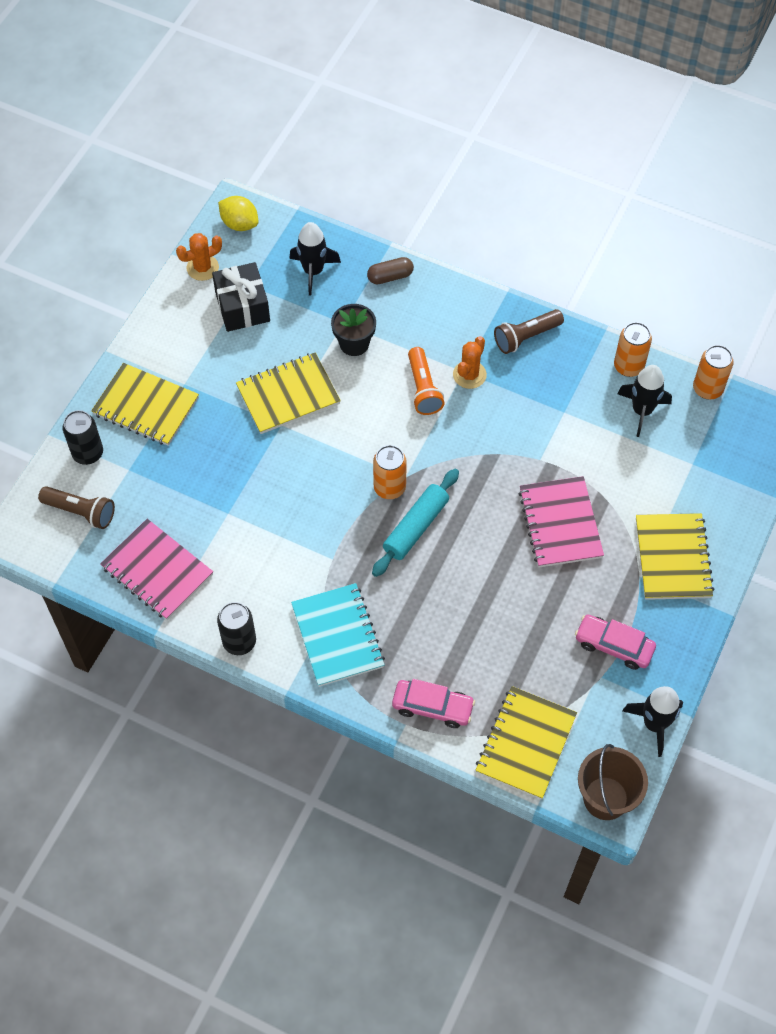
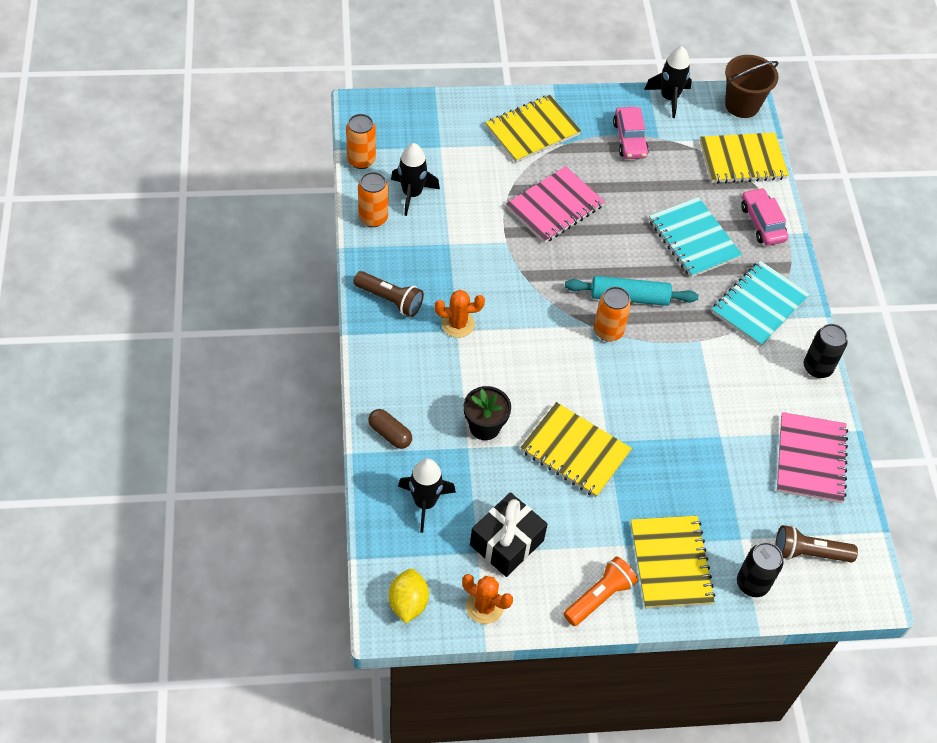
camera: 125 degrees left, 5 degrees down
brown flashlight [38,486,115,529] -> brown flashlight turned 75 degrees counterclockwise [775,525,858,562]
orange flashlight [408,347,445,415] -> orange flashlight moved to [564,557,638,626]
none -> turquoise notebook [649,197,742,278]

